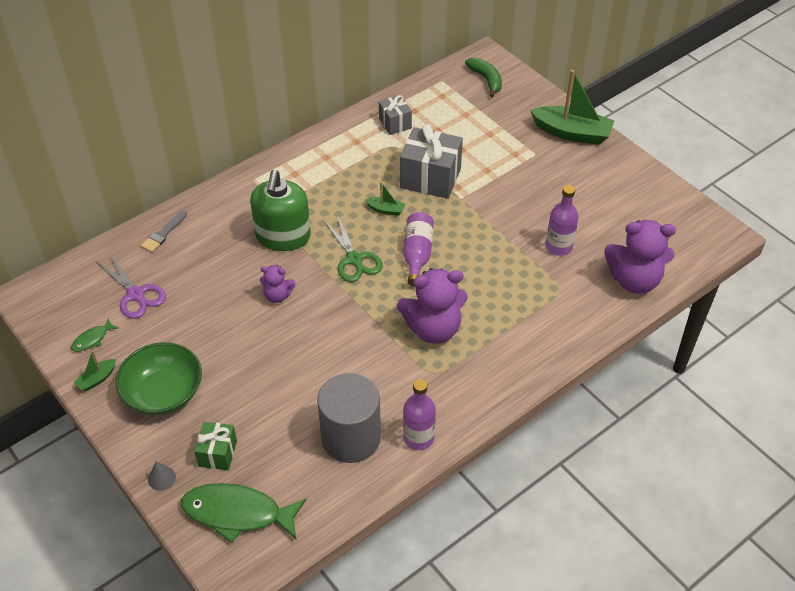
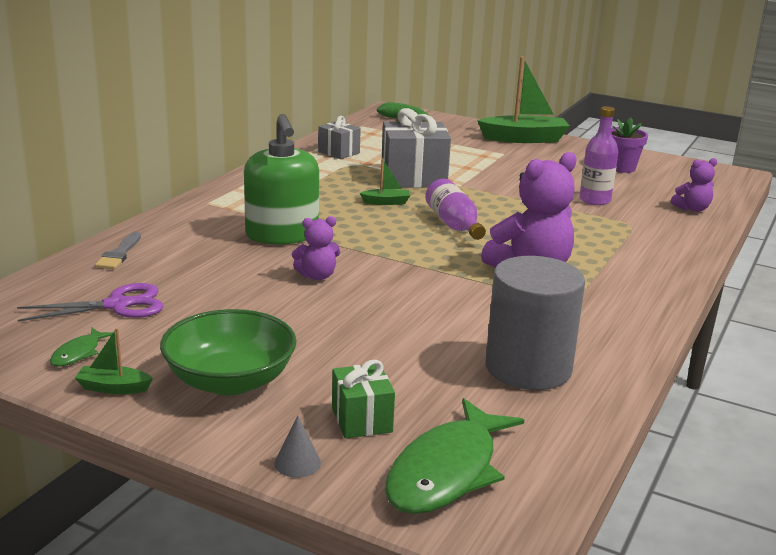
camera: 25 degrees left, 25 degrees down
green boat [74,350,116,391] -> green boat turned 75 degrees clockwise [75,328,153,394]
purple scissors [97,253,166,319] -> purple scissors turned 45 degrees counterclockwise [17,283,163,322]
green fish [181,483,307,543] -> green fish turned 45 degrees counterclockwise [385,398,524,514]
green scissors [324,215,383,282] -> none
purple bottle [403,379,436,450] -> none
purple teddy bear [604,220,676,294] -> purple teddy bear [671,158,717,212], size x0.52
none -> purple flower pot [611,117,648,173]

